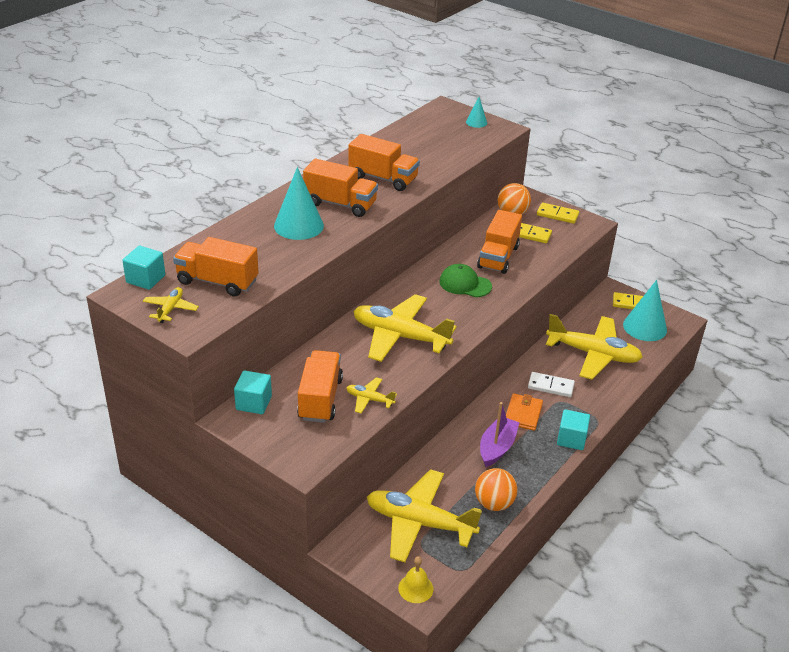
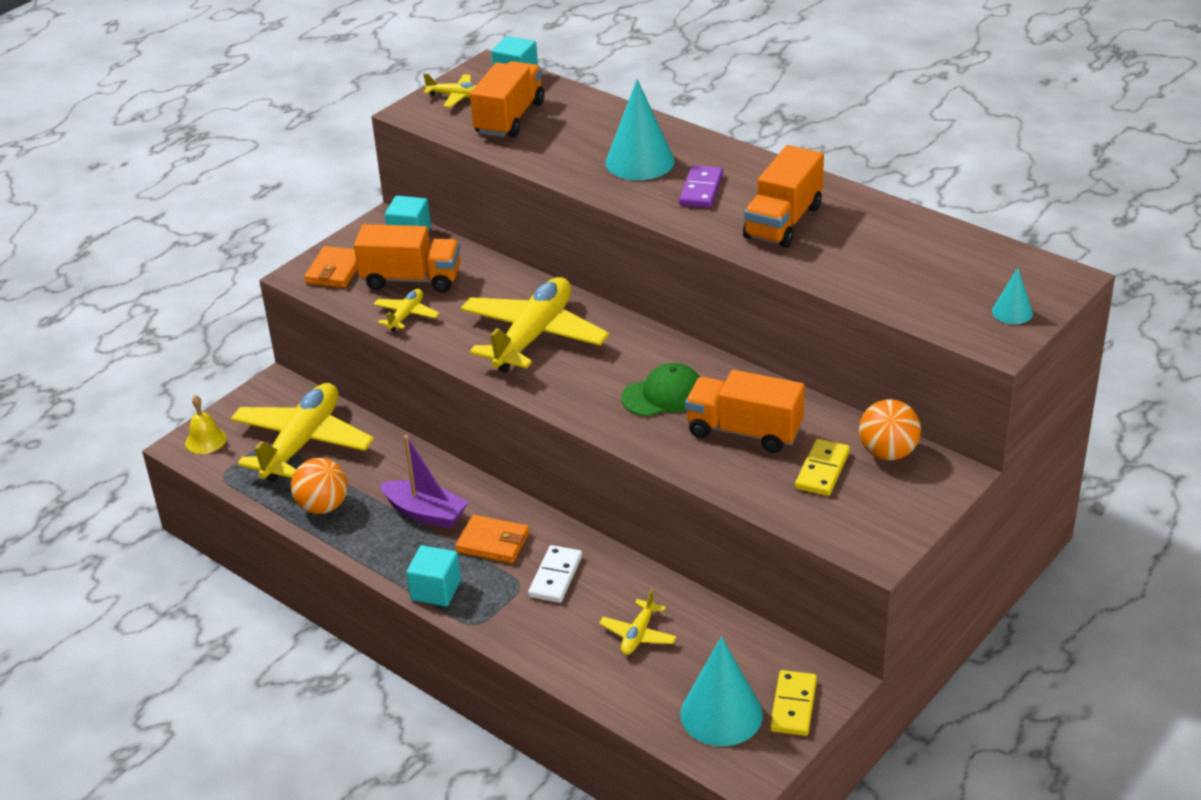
camera: 95 degrees right, 0 degrees up
orange truck [303,159,378,217] -> purple domino [679,165,723,208]
green cap [439,264,492,297] -> green cap turned 45 degrees clockwise [621,363,700,417]
yellow domino [537,203,579,224] -> none
yellow plane [546,314,643,380] -> yellow plane [599,589,677,655], size x0.45
none -> orange wallet [304,246,357,288]

